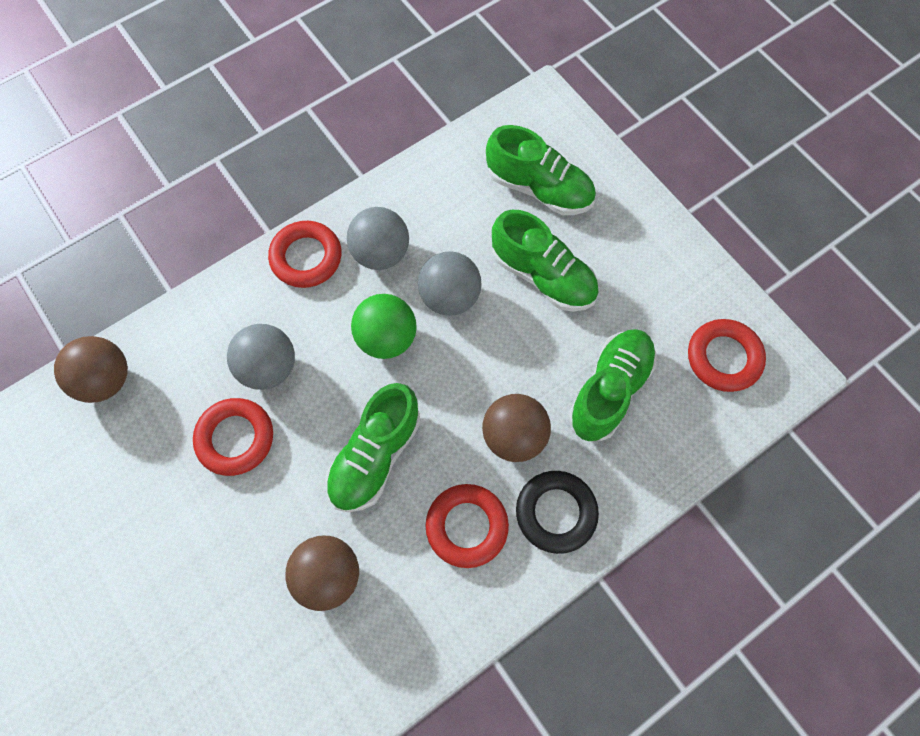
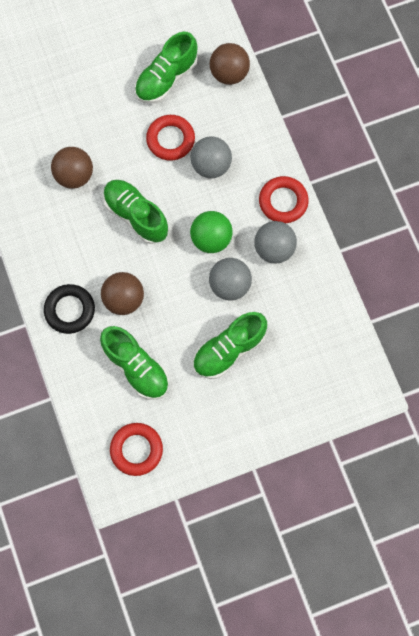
camera: 105 degrees right, 5 degrees up
red ring [426,484,509,568] -> none
green shoe [486,125,596,215] -> green shoe moved to [135,32,197,104]

